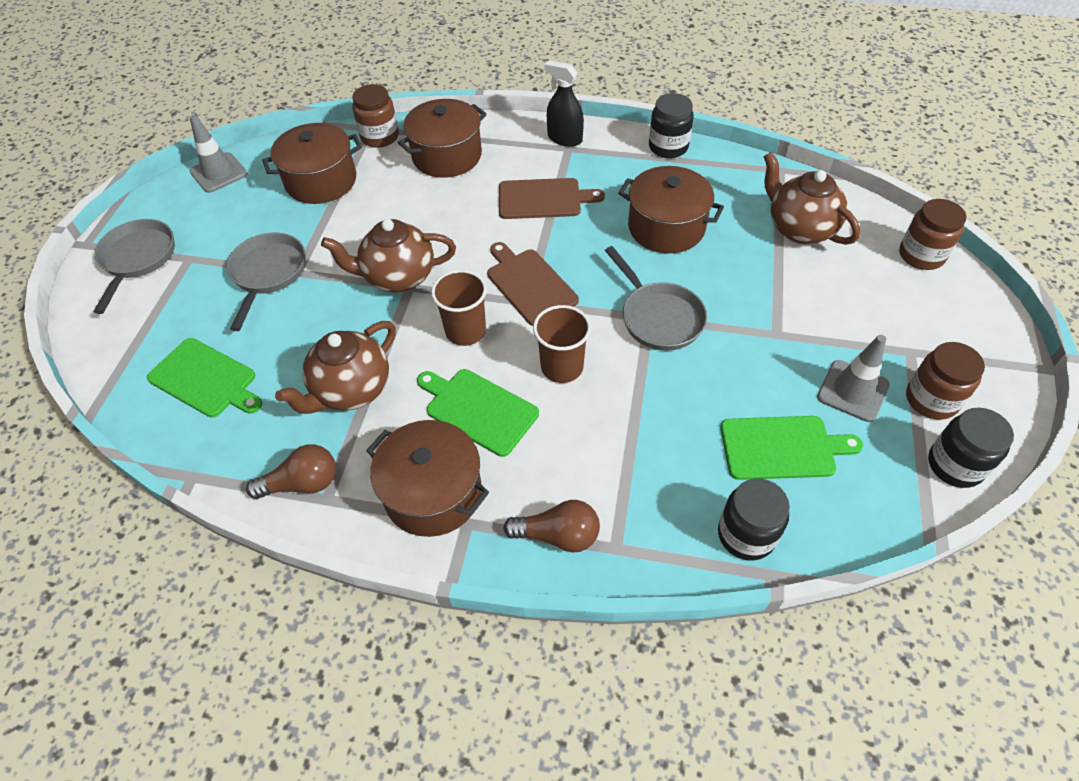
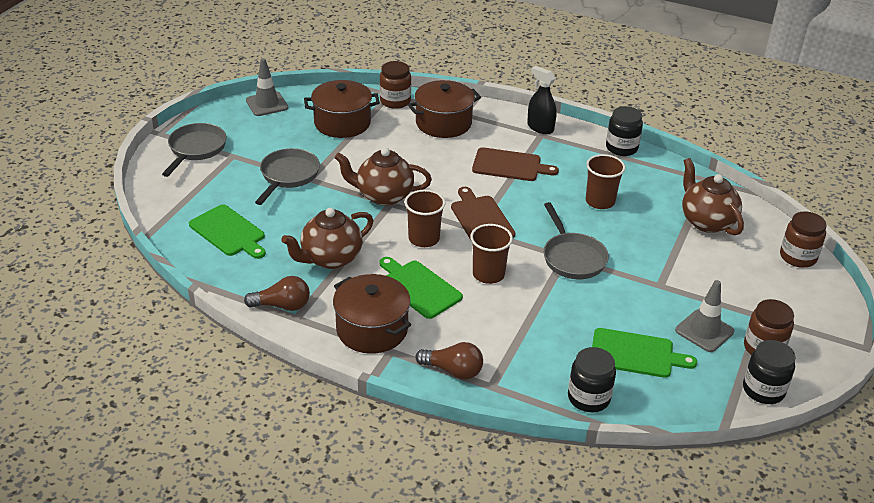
camera: 10 degrees right, 15 degrees down
brown pot [618,166,724,253] -> brown cup [586,154,625,209]

